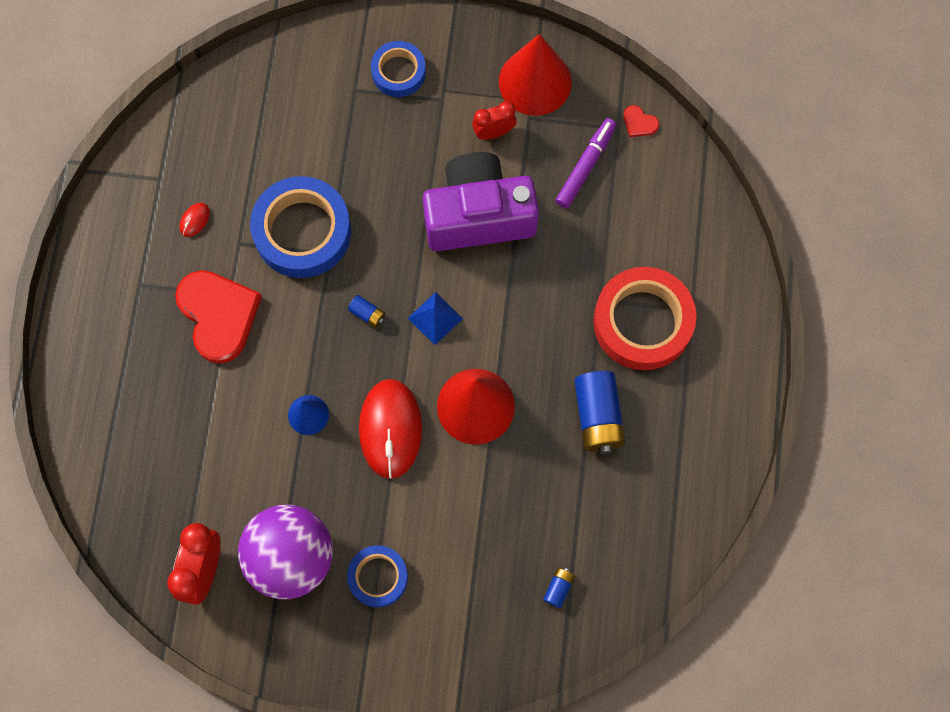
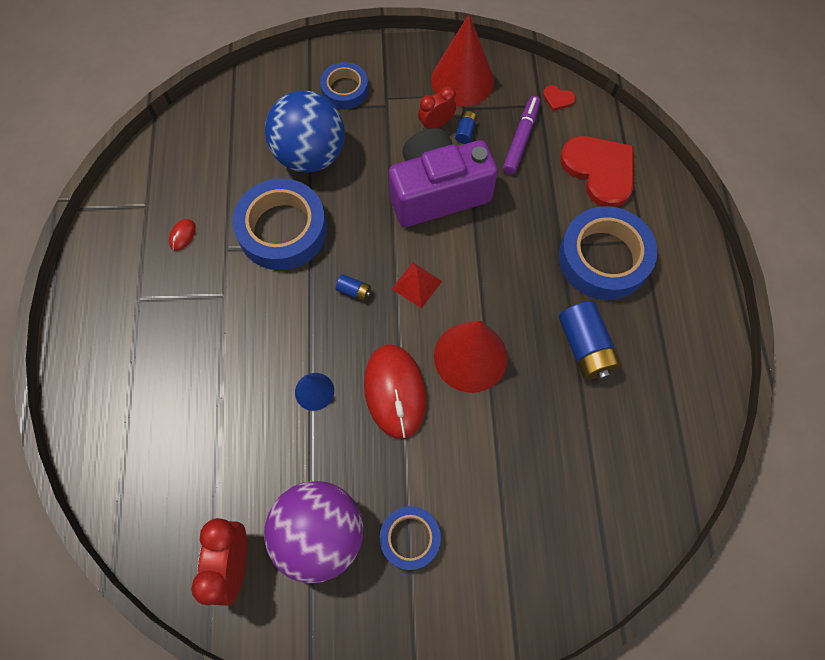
camera: 10 degrees left, 5 degrees down
red heart [175,270,262,363] -> red heart moved to [560,136,634,207]
blue pyramid [408,292,463,345] -> red pyramid [392,262,442,308]
blue battery [543,568,575,608] -> blue battery moved to [455,111,477,144]
red tape [593,267,696,370] -> blue tape [559,206,657,300]
none -> blue ball [265,90,345,173]

